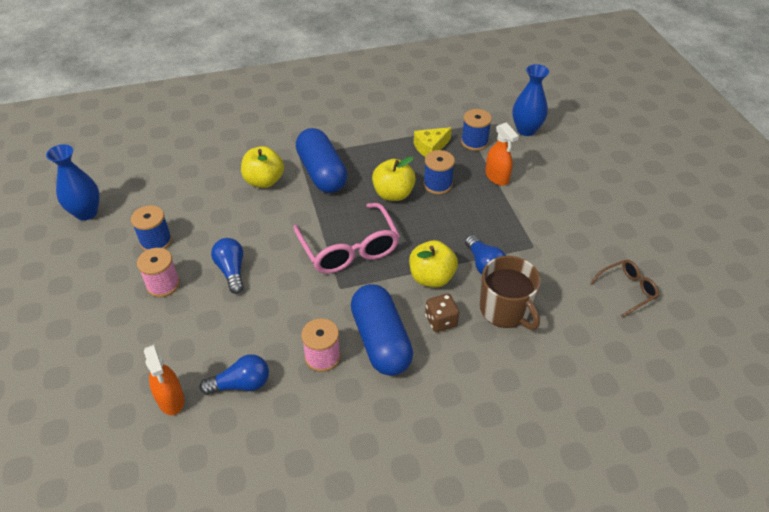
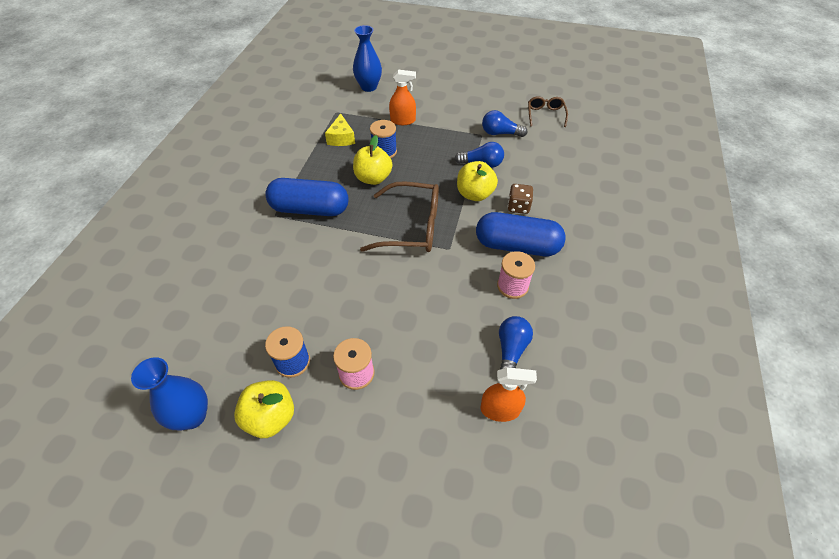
camera: 60 degrees left, 5 degrees up
blue light bulb [211,238,244,294] -> blue light bulb moved to [482,110,527,137]
yellow apple [241,146,284,188] -> yellow apple moved to [234,380,294,438]
pink glasses [293,203,400,274] -> brown glasses [360,181,439,252]
blue spool [461,109,492,151] -> none
brown mug [480,256,541,330] -> none

